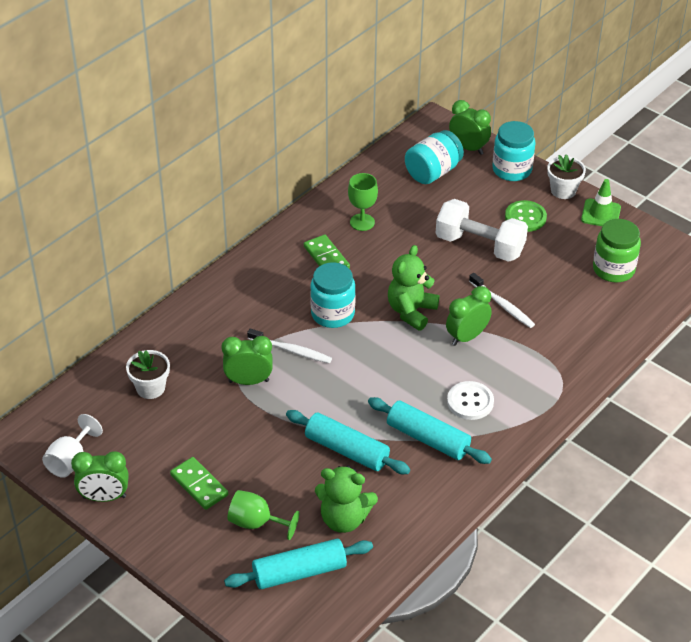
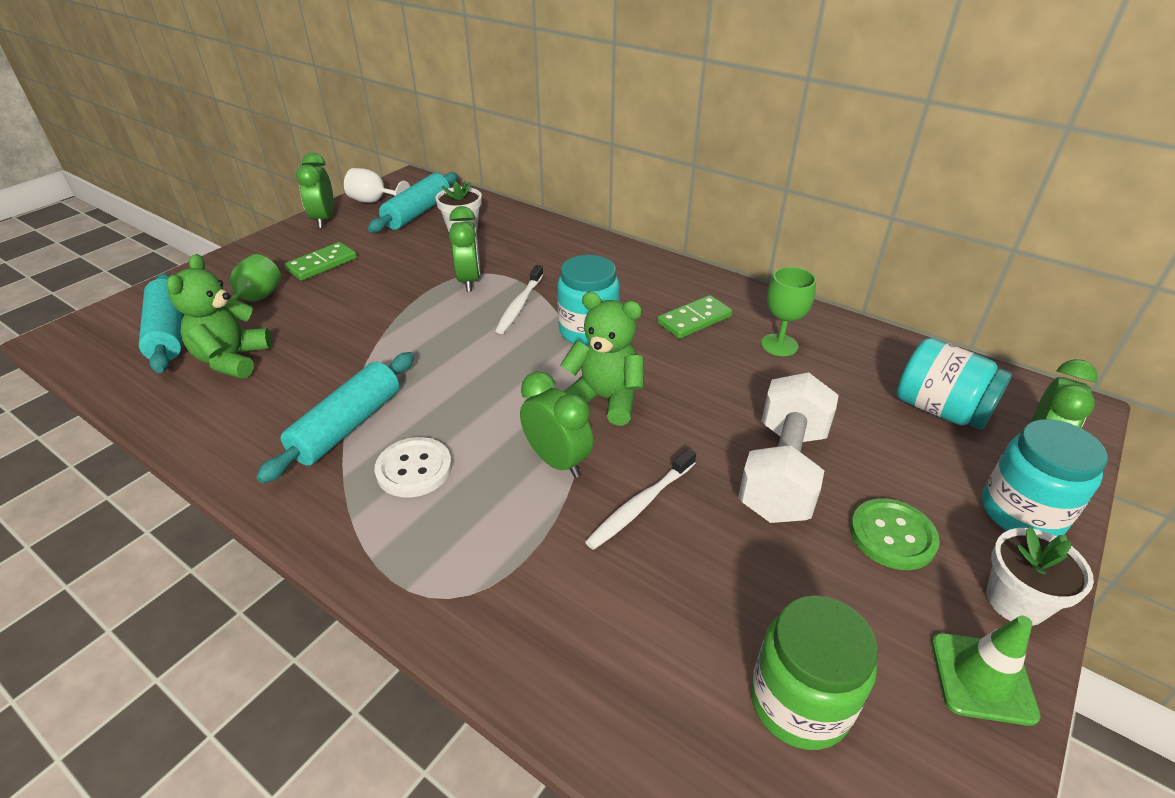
camera: 85 degrees right, 5 degrees down
turquoise rolling pin [286,410,410,474] -> turquoise rolling pin moved to [368,172,458,232]

